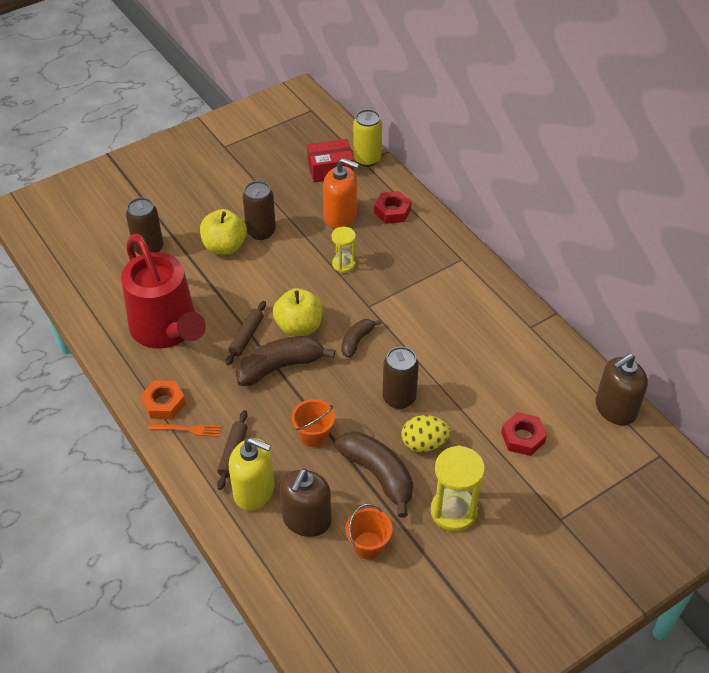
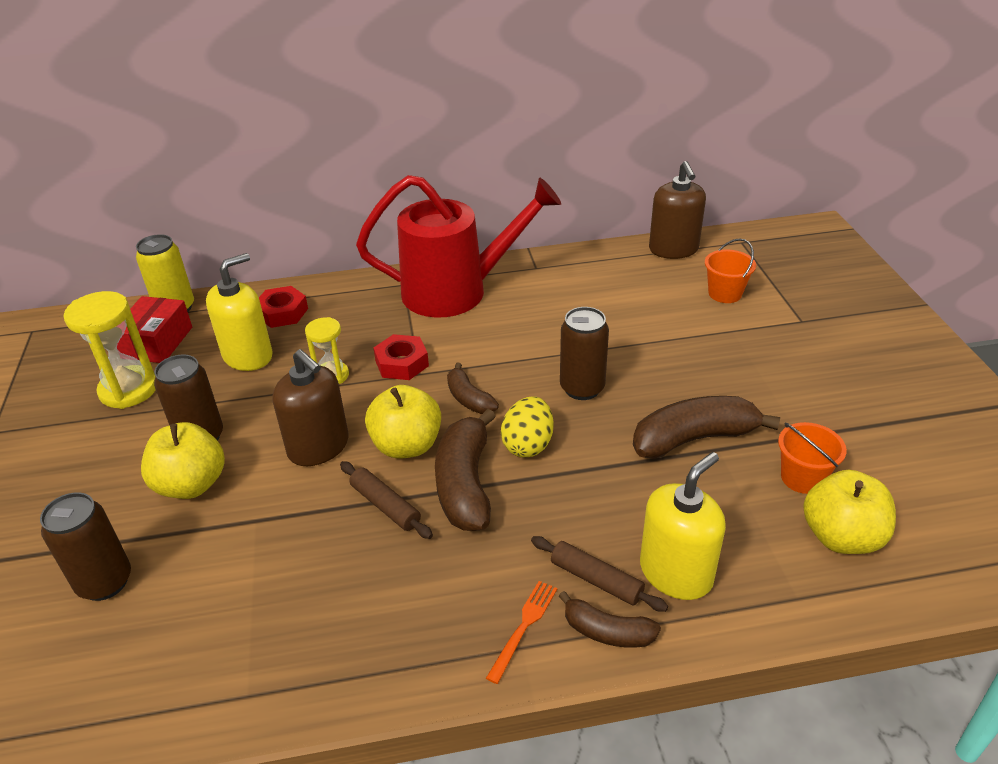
camera: 65 degrees left, 10 degrees down
red watering can [121,233,206,348] -> red watering can moved to [356,175,561,318]
orange nut [141,380,186,419] -> none
brown soap dispenser [280,469,331,537] -> brown soap dispenser moved to [272,349,349,466]
orange bucket [291,399,335,447] -> orange bucket moved to [705,238,756,303]
orange soap dispenser [323,158,359,229] -> yellow soap dispenser [206,253,273,371]
yellow egg [401,415,450,452] -> yellow egg moved to [501,396,554,458]
yellow hourglass [431,445,485,532] -> yellow hourglass moved to [64,291,156,409]
red nut [501,412,547,456] -> red nut moved to [374,334,429,380]
none -> brown banana [559,591,661,648]
none -> yellow apple [803,470,896,554]

